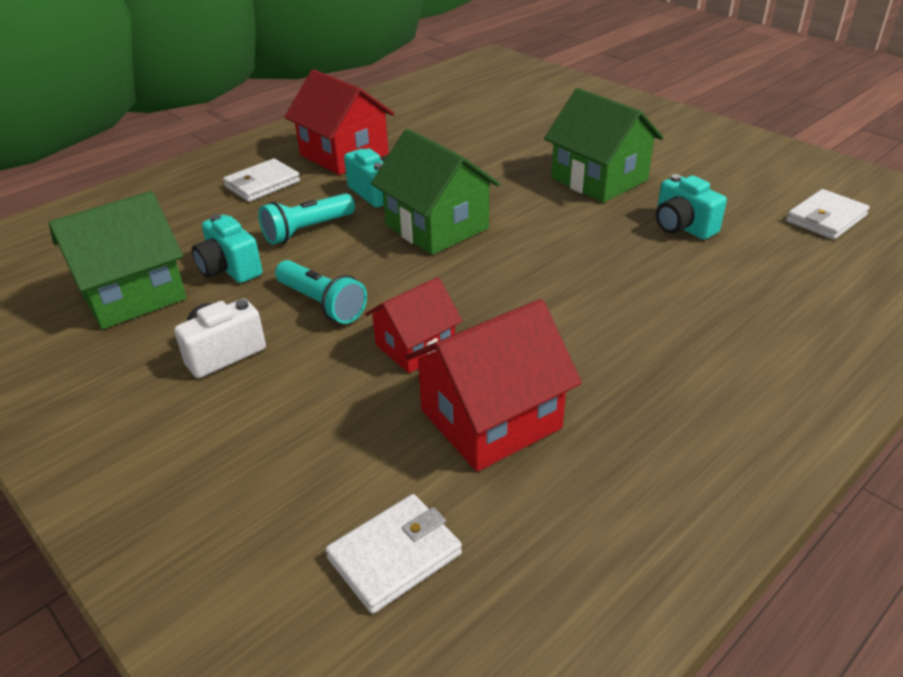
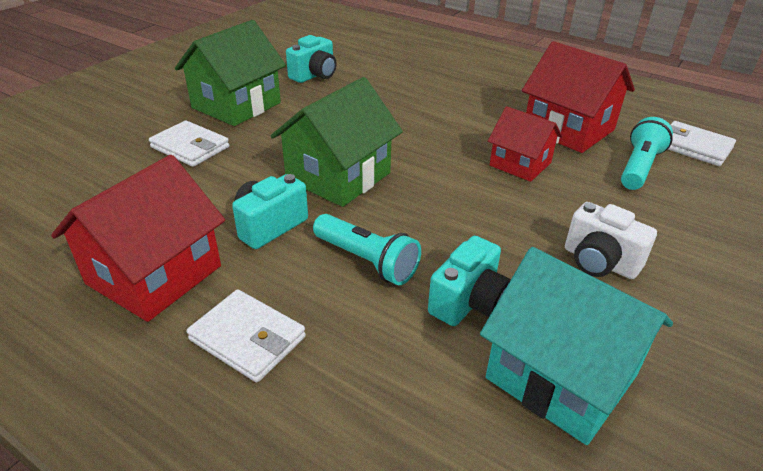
camera: 105 degrees left, 0 degrees up
green house [48,191,187,329] -> turquoise house [480,247,673,445]
turquoise flashlight [275,260,367,324] -> turquoise flashlight moved to [621,117,673,190]
white wallet [786,189,870,240] -> white wallet moved to [149,120,229,167]

